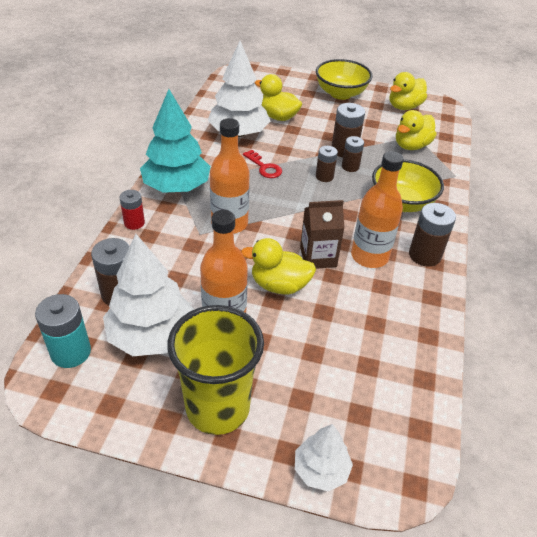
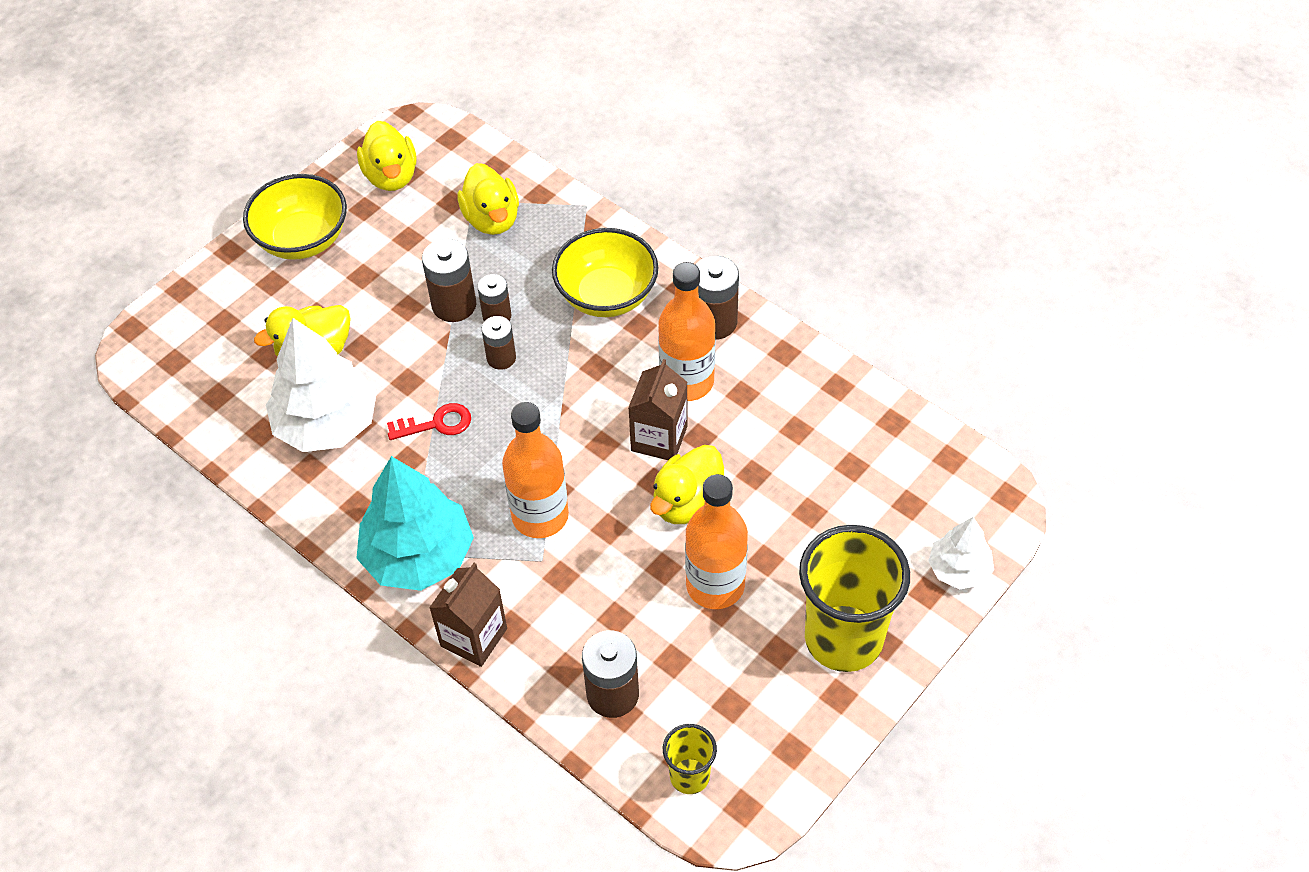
camera: 60 degrees left, 10 degrees up
turquoise battery [35,294,91,368] -> yellow cup [663,724,717,794]
white tree [103,234,195,356] -> none
red battery [119,190,145,230] -> brown carton [429,563,507,667]

